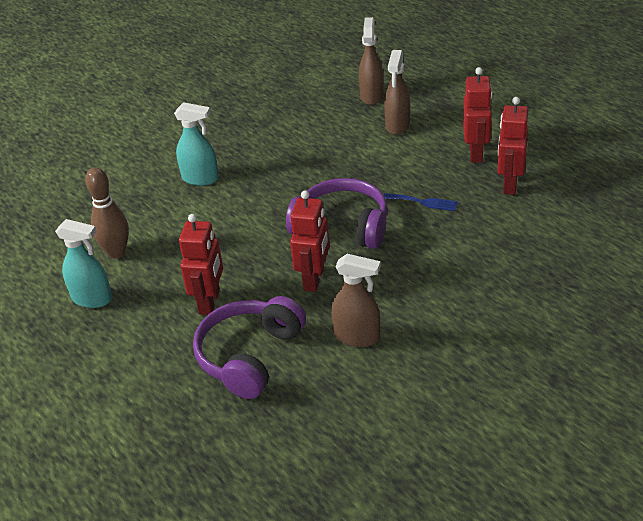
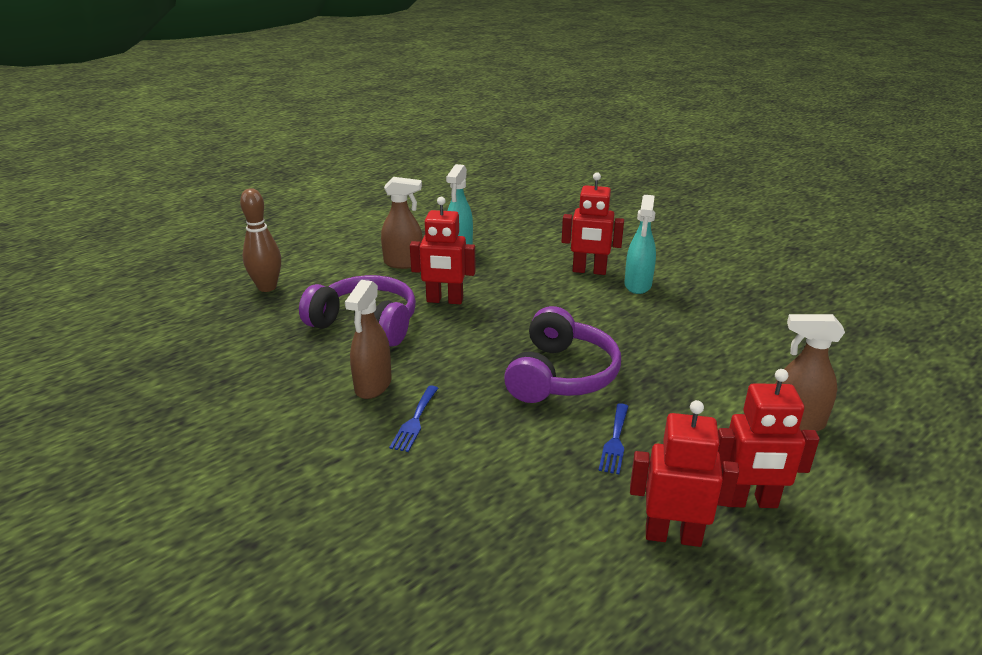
camera: 85 degrees right, 10 degrees down
brown bowling pin [85,167,129,258] -> brown bowling pin moved to [240,188,281,292]
red robot [290,190,330,292] -> red robot moved to [561,172,624,275]
brown spray bottle [359,17,383,105] -> brown spray bottle moved to [381,177,423,269]
none -> blue fork [389,386,438,452]

